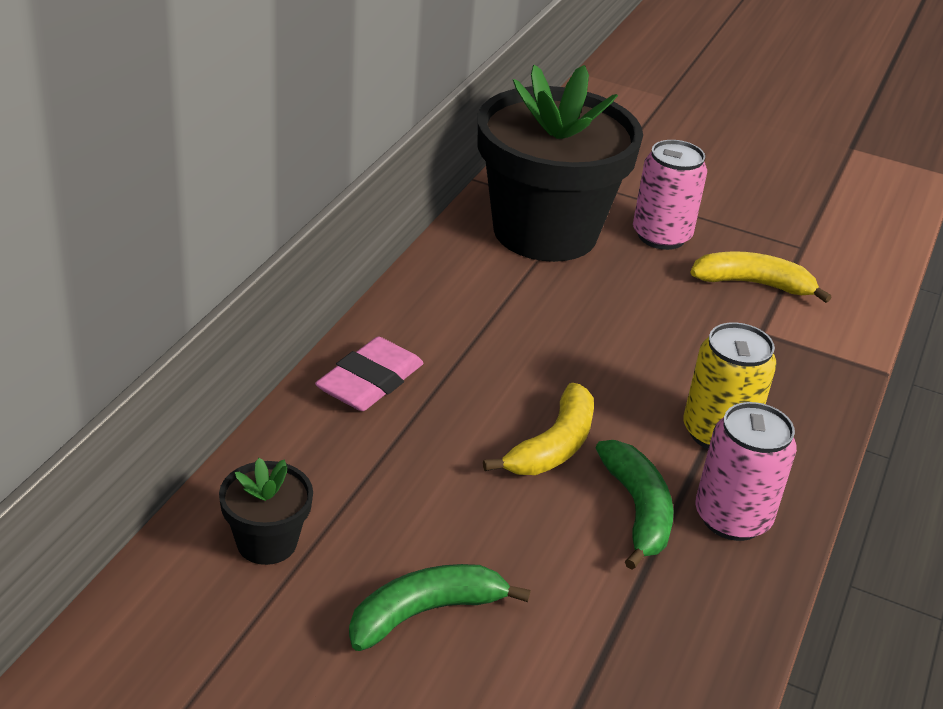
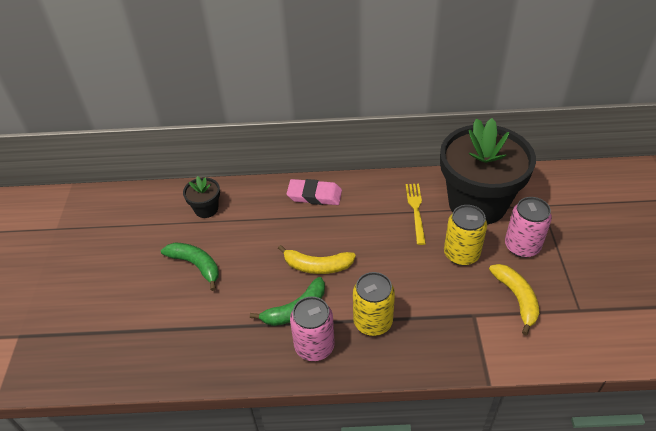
camera: 70 degrees right, 10 degrees up
none -> yellow fork [406,184,426,245]
none -> yellow can [444,205,487,266]

